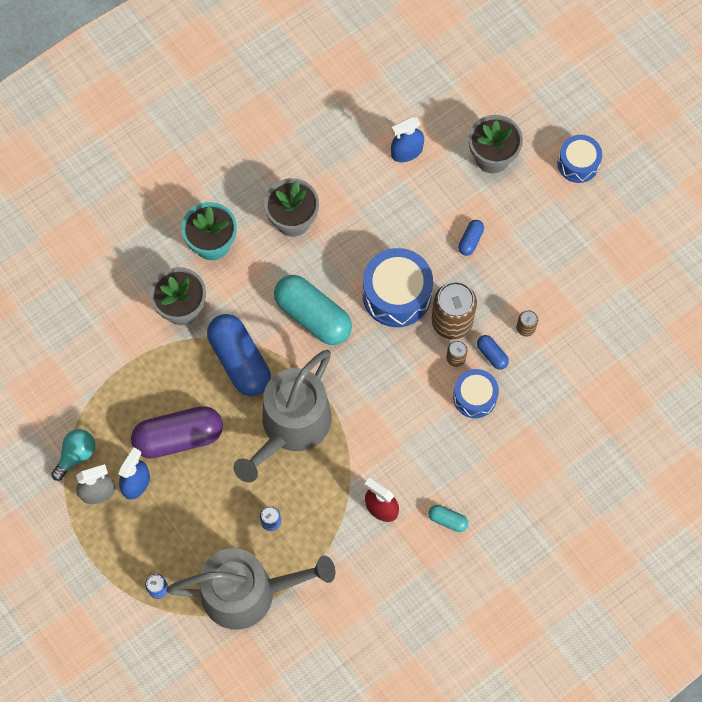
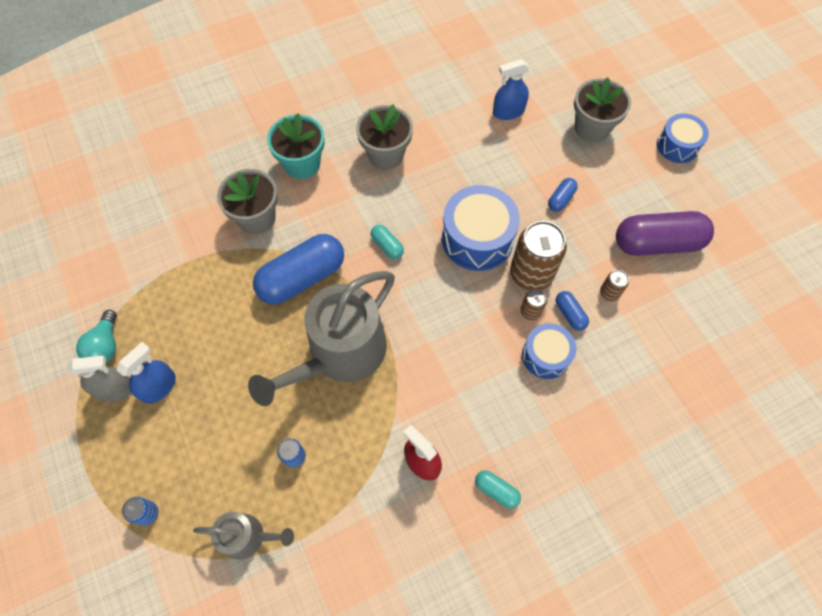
camera: 10 degrees right, 5 degrees down
turquoise light bulb [51,429,95,481] -> turquoise light bulb turned 135 degrees clockwise [76,310,117,363]
purple capsule [131,406,223,459] -> purple capsule moved to [616,211,714,256]
grey watering can [166,548,335,630] -> grey watering can [193,512,294,560], size x0.51
blue capsule [207,314,271,396] -> blue capsule turned 75 degrees clockwise [253,234,344,304]
turquoise capsule [274,275,352,345] -> turquoise capsule [371,225,404,259], size x0.45

